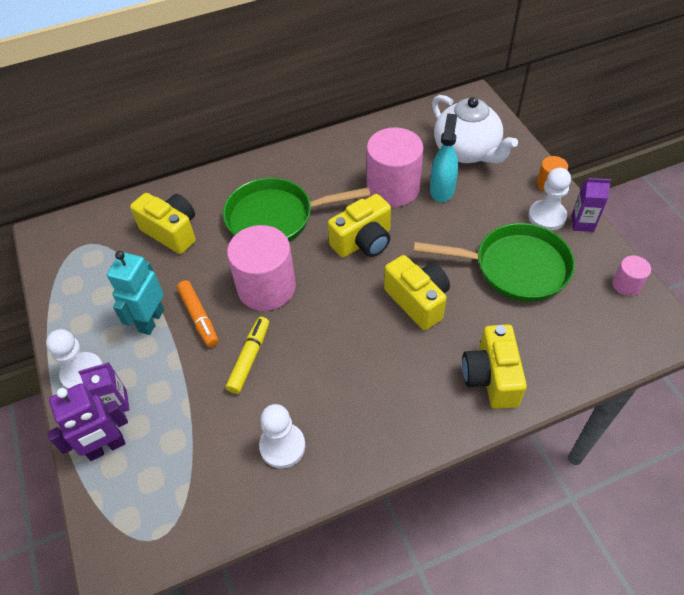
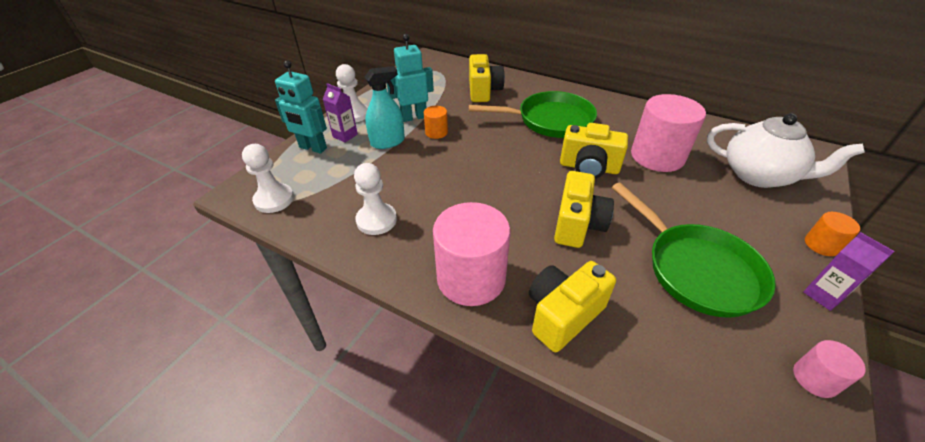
camera: 50 degrees right, 10 degrees down
purple robot [47,383,128,461] -> turquoise robot [275,60,327,154]
orange marker [177,280,218,347] -> orange cylinder [424,106,448,139]
green pan [223,178,371,242] -> green pan turned 135 degrees clockwise [469,91,597,138]
yellow marker [226,317,269,394] -> none
pink cylinder [227,225,296,311] -> pink cylinder moved to [433,202,511,306]
turquoise spray bottle [430,113,458,202] -> turquoise spray bottle moved to [365,66,405,149]
white teapot [432,95,518,163] -> white teapot turned 75 degrees counterclockwise [707,113,865,188]
white pawn [528,168,571,231] -> white pawn moved to [242,144,294,213]

